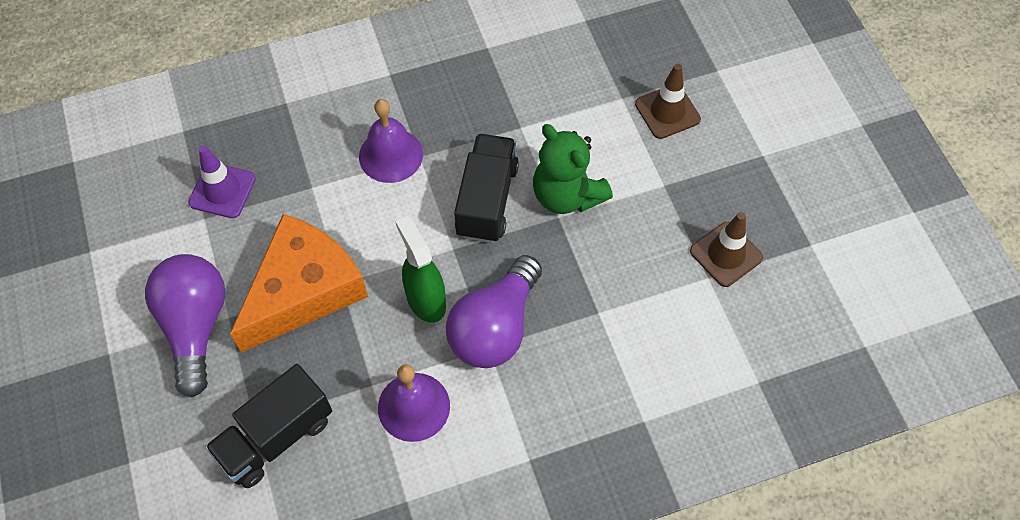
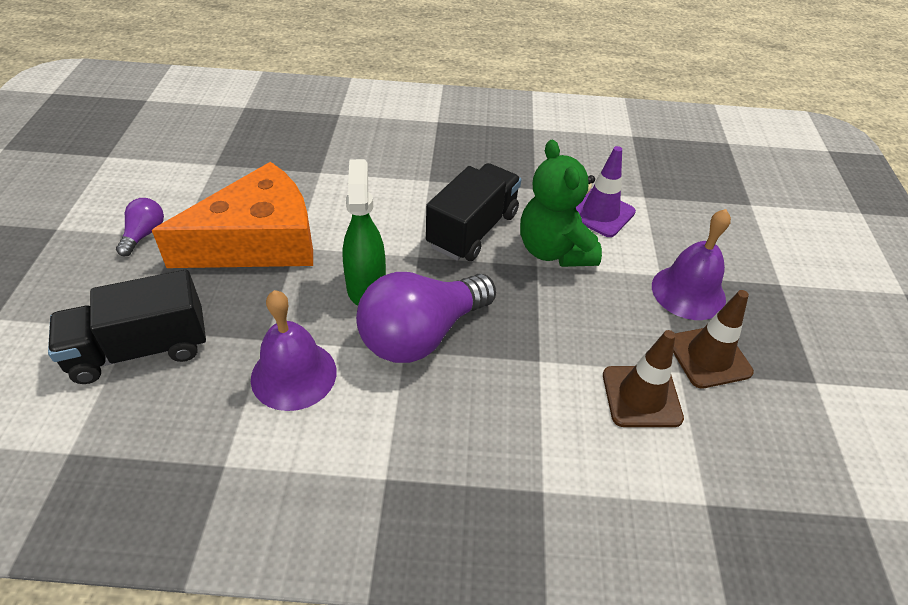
camera: 20 degrees right, 15 degrees down
purple light bulb [145,254,226,398] -> purple light bulb [116,198,164,256], size x0.46
purple traffic cone [188,146,256,218] -> purple traffic cone moved to [575,146,636,237]
purple bell [359,99,423,183] -> purple bell moved to [652,209,731,320]
brown traffic cone [635,64,701,139] -> brown traffic cone moved to [603,330,684,427]

